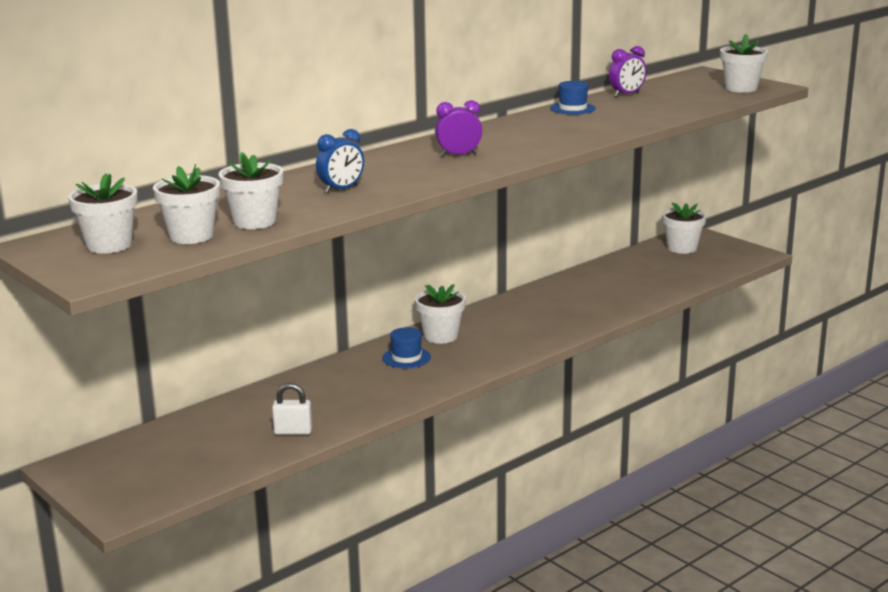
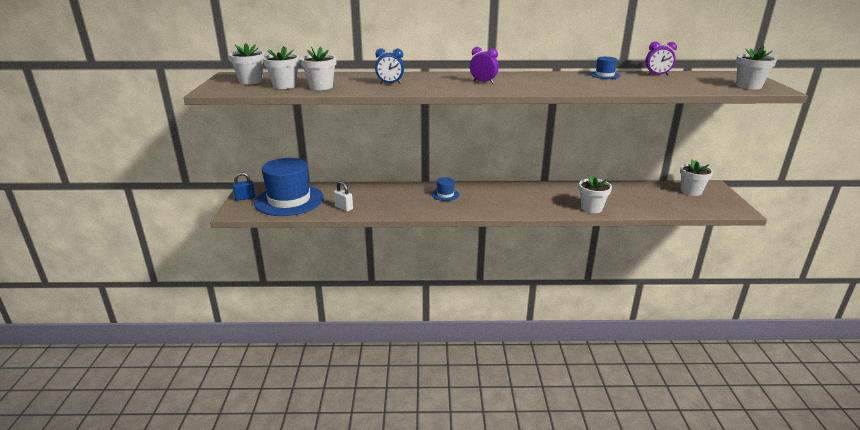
camera: 40 degrees right, 5 degrees up
white flower pot [415,284,466,344] -> white flower pot moved to [579,175,612,213]
none -> blue padlock [233,172,255,201]
none -> blue hat [254,158,324,216]

